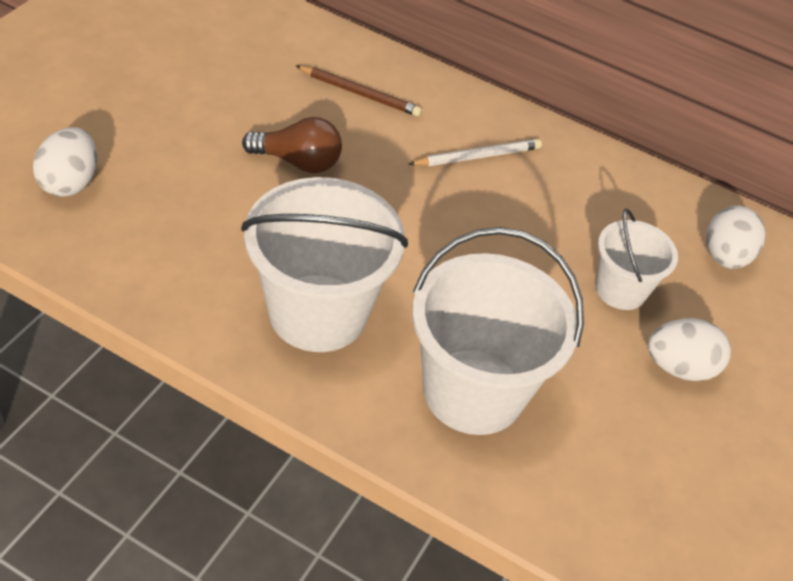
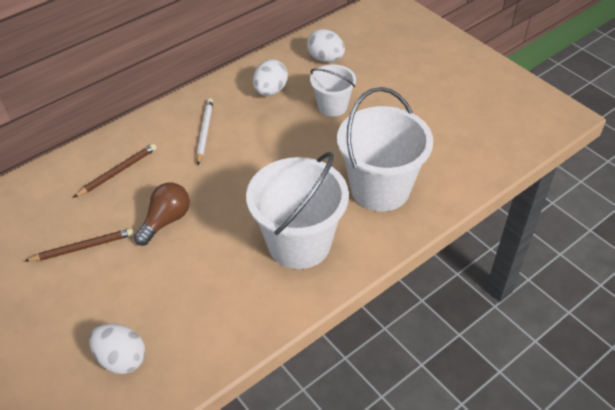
camera: 60 degrees left, 0 degrees up
white egg [648,318,731,381] -> white egg moved to [253,59,288,96]
none -> brown pencil [25,228,134,261]

